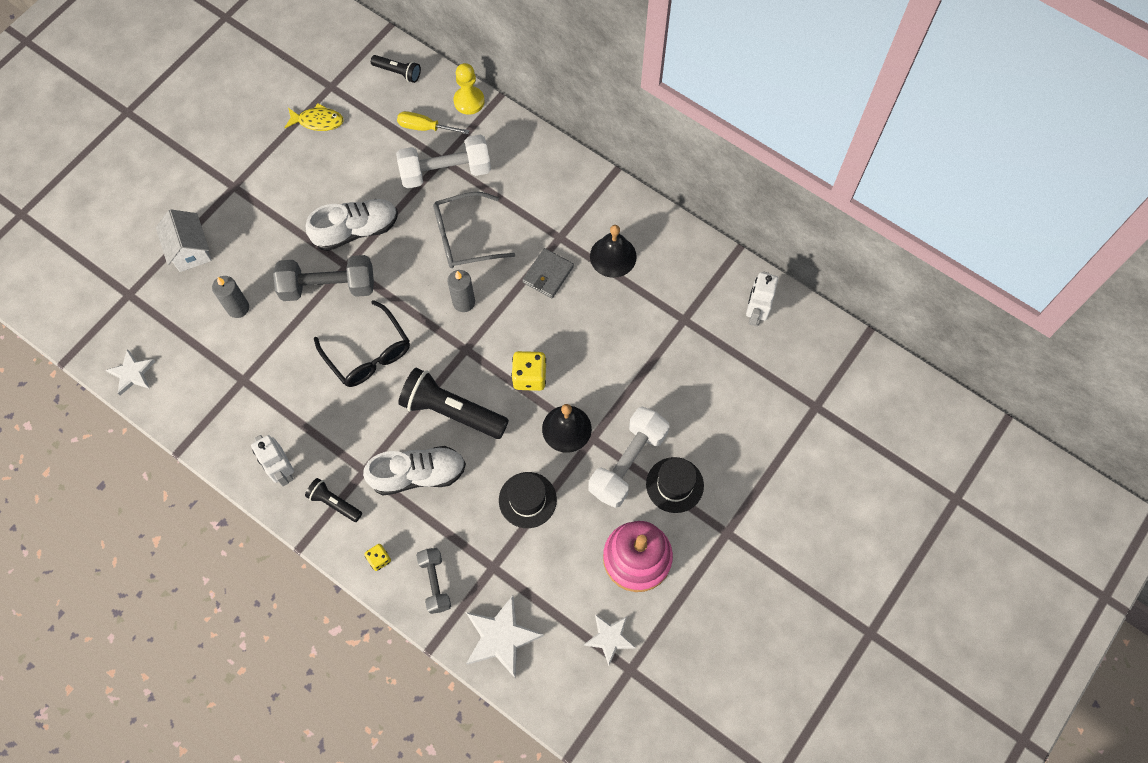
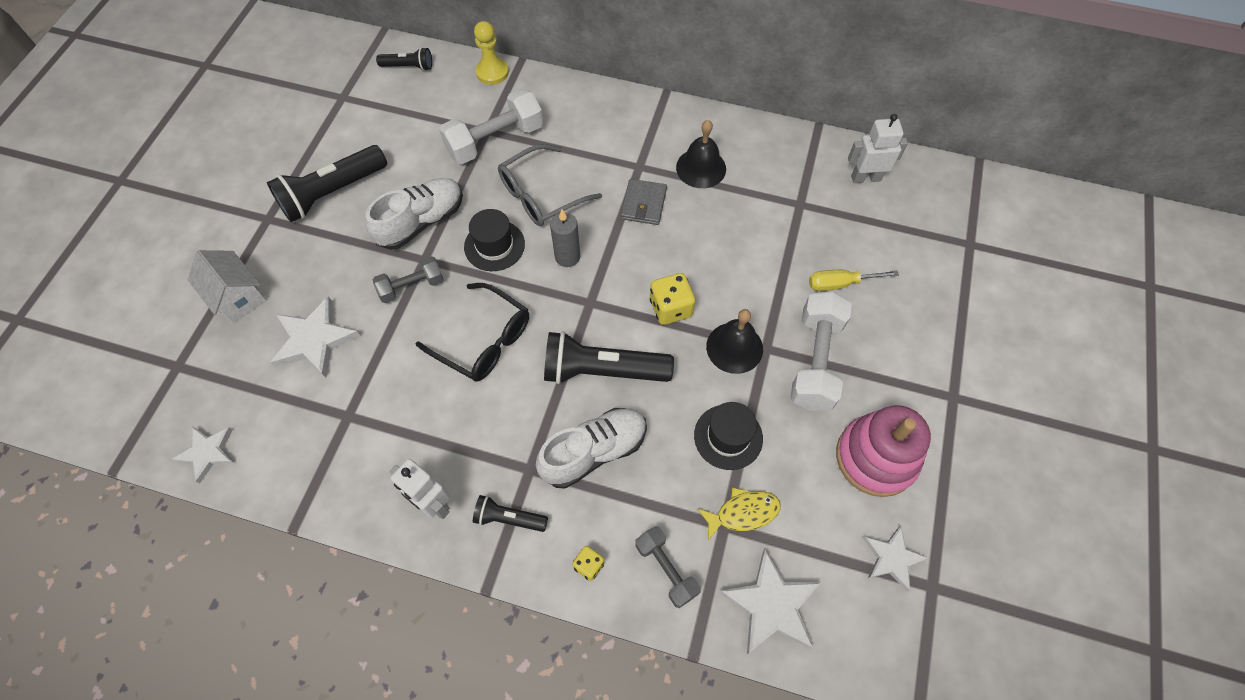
camera: 20 degrees left, 5 degrees down
grey candle [212,276,249,318] -> white star [270,296,361,378]
grey dumbbell [273,255,374,301] -> grey dumbbell [373,256,444,303], size x0.60
yellow fish [284,103,344,131] -> yellow fish moved to [697,487,781,541]
yellow screwdriver [397,111,469,134] -> yellow screwdriver moved to [809,270,899,291]
black hat [646,457,704,513] -> black hat moved to [464,209,525,271]
white robot [746,271,778,327] -> white robot turned 90 degrees clockwise [848,114,908,183]
none -> black flashlight [267,145,387,222]

